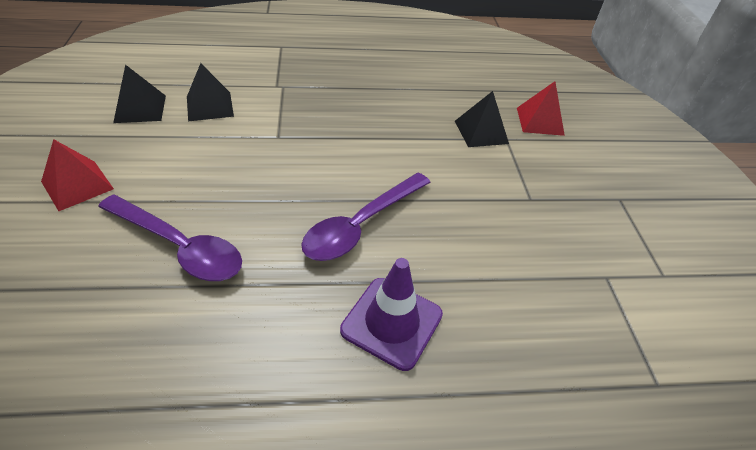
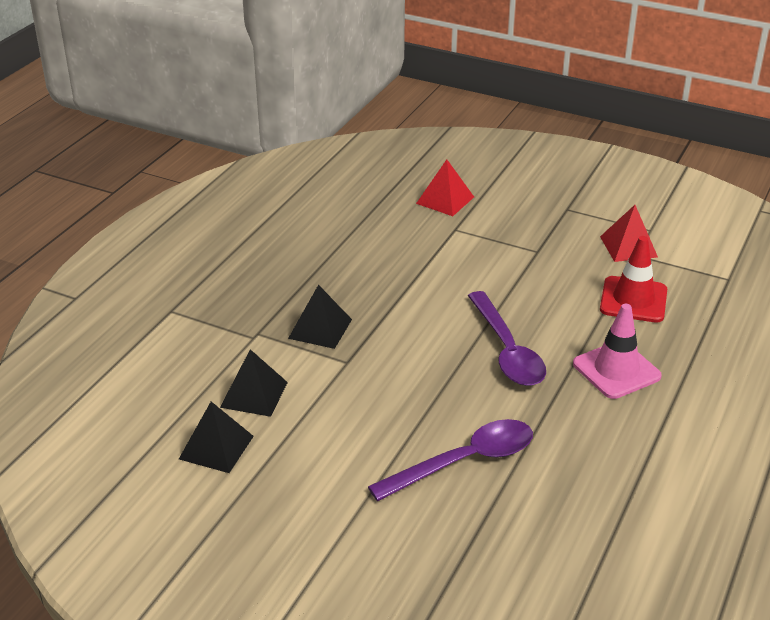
camera: 55 degrees left, 10 degrees down
red pyramid [41,139,114,211] -> red pyramid moved to [600,205,658,262]
purple traffic cone [340,258,443,371] -> pink traffic cone [573,304,662,399]
black pyramid [455,91,509,147] -> black pyramid moved to [288,285,352,349]
none -> red traffic cone [600,236,667,323]

